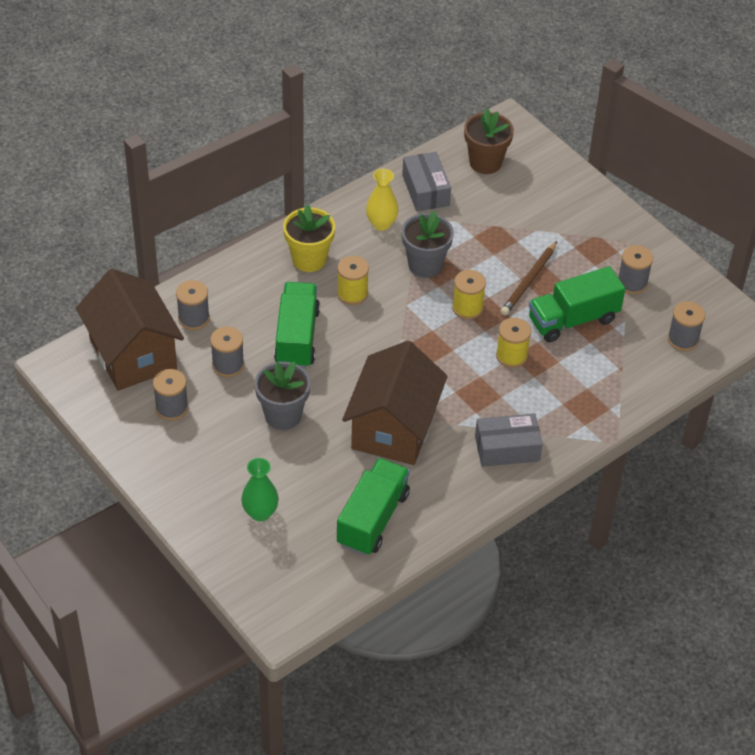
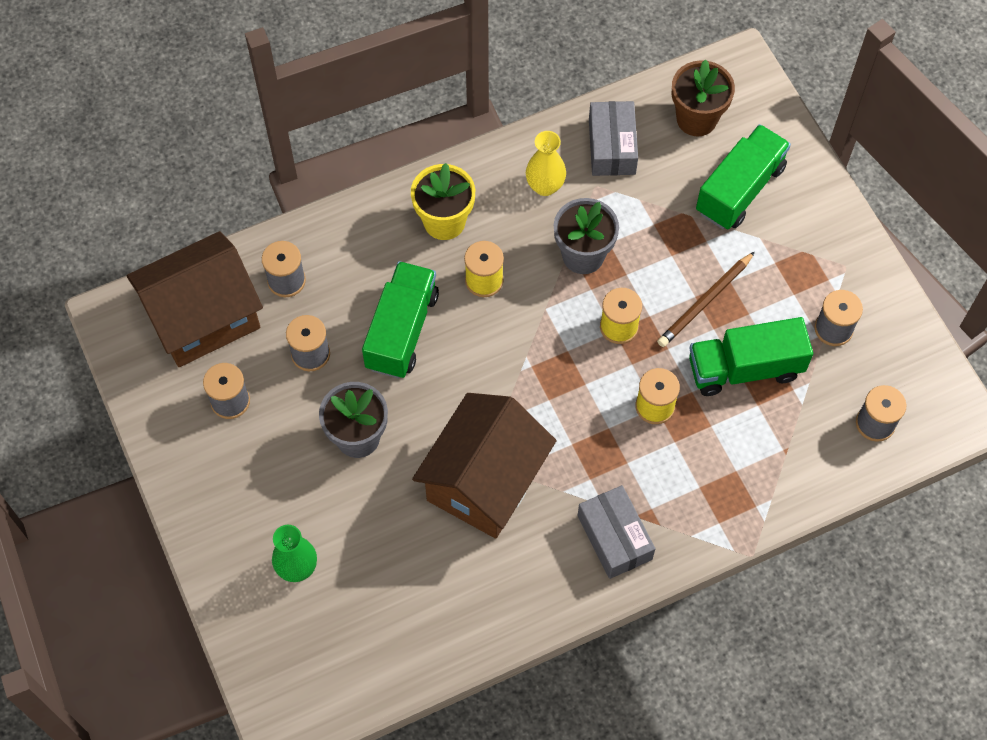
camera: 15 degrees right, 15 degrees up
brown house [76,269,184,391] -> brown house turned 75 degrees clockwise [127,231,263,367]
green truck [337,458,410,556] -> green truck moved to [696,124,791,229]
grey box [475,413,543,467] -> grey box turned 60 degrees clockwise [577,485,655,579]

